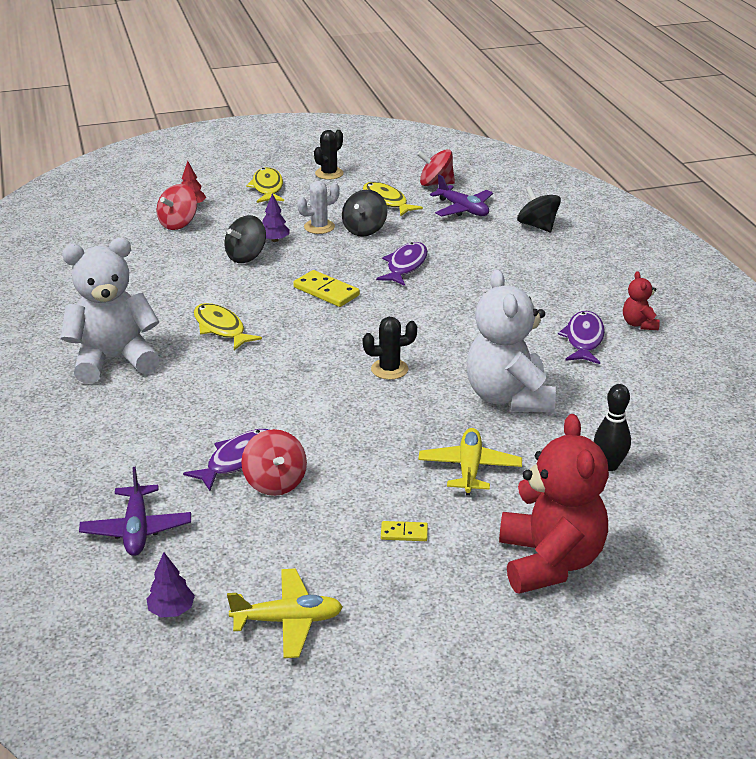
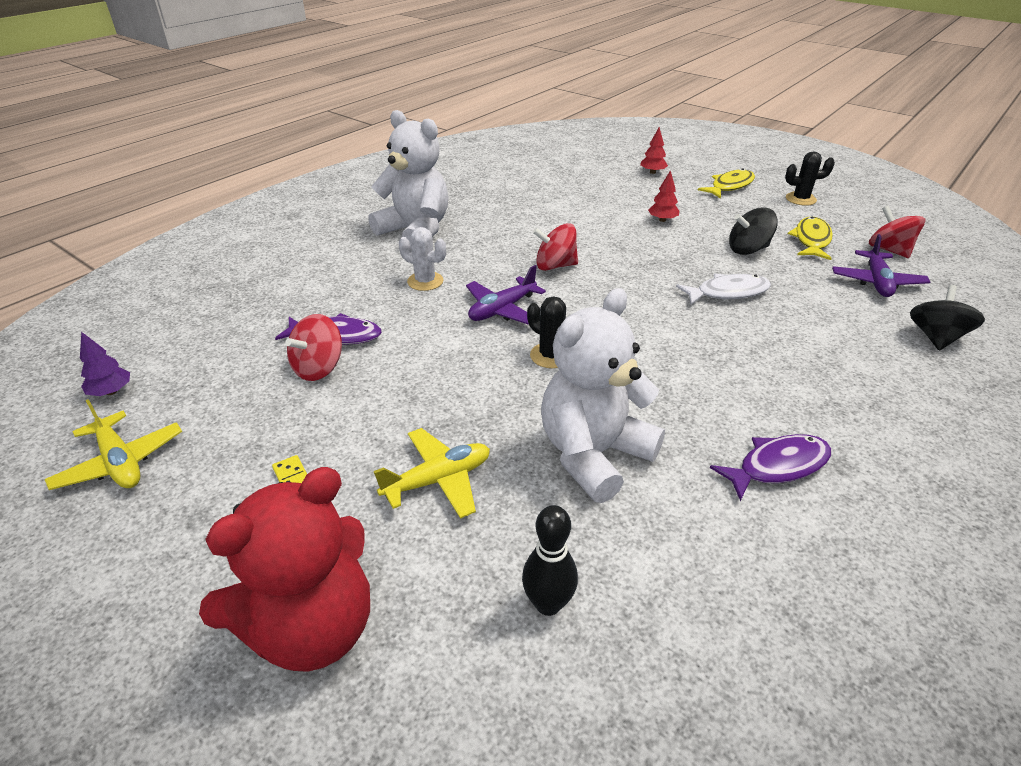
camera: 55 degrees right, 5 degrees up
purple plane [79,467,191,556] -> purple plane moved to [466,265,546,325]
red spinning top [156,184,197,230] -> red spinning top moved to [533,223,578,271]
yellow fish [194,303,262,350] -> none
black spinning top [224,215,266,263] -> none
purple tree [262,194,290,242] -> red tree [648,170,679,222]
yellow domino [293,270,360,307] -> none
white cactus [297,181,340,234] -> white cactus moved to [399,227,446,291]
purple fish [376,242,428,286] -> white fish [676,274,771,305]
red teddy bear [623,271,660,330] -> none

